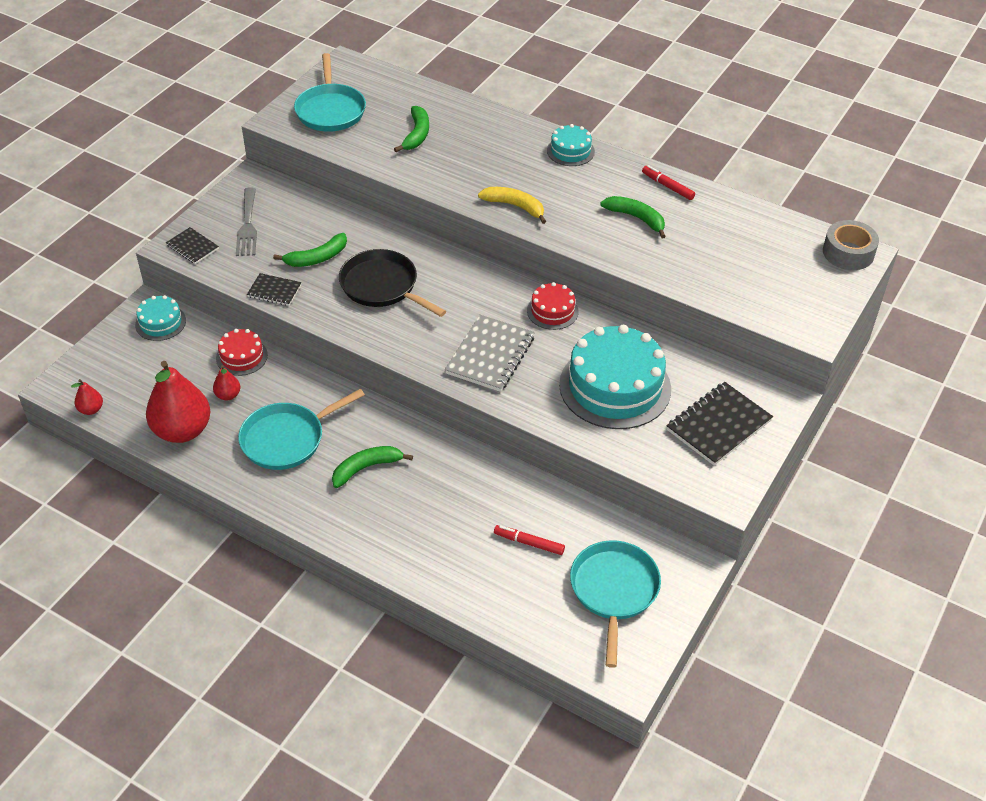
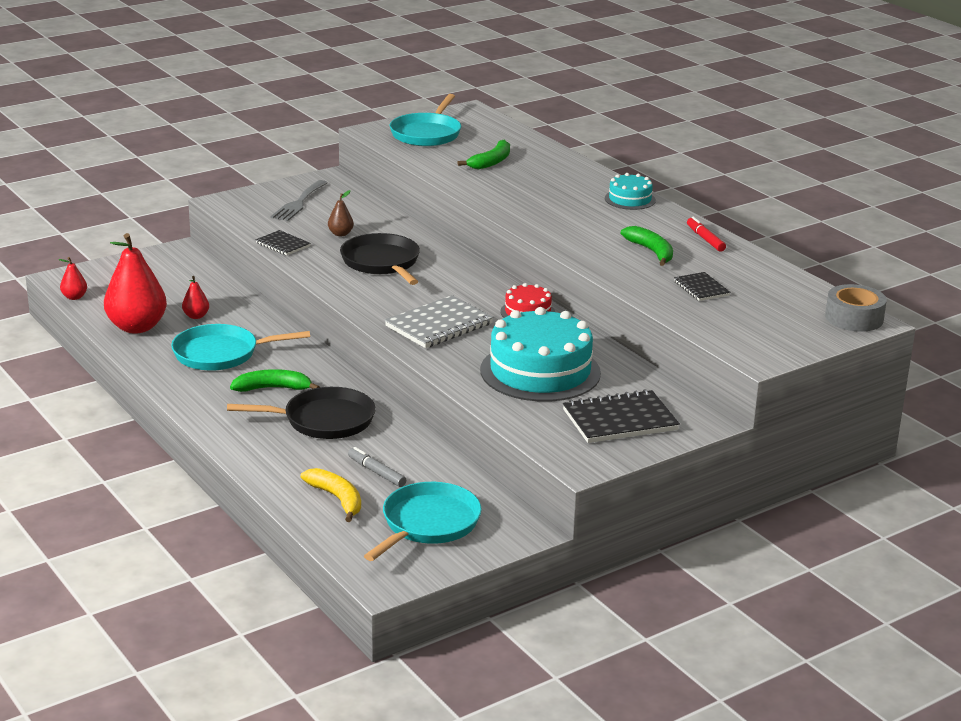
camera: 25 degrees right, 20 degrees down
turquoise cake [135,295,186,341] -> none
black notebook [166,227,219,264] -> black notebook moved to [674,272,731,301]
red cake [216,329,268,376] -> none
green banana [273,233,347,267] -> brown pear [328,190,354,236]
yellow banana [478,187,546,224] -> yellow banana moved to [300,468,361,522]
red marker [494,525,565,555] -> grey marker [348,447,406,487]
none -> black pan [227,387,376,439]

